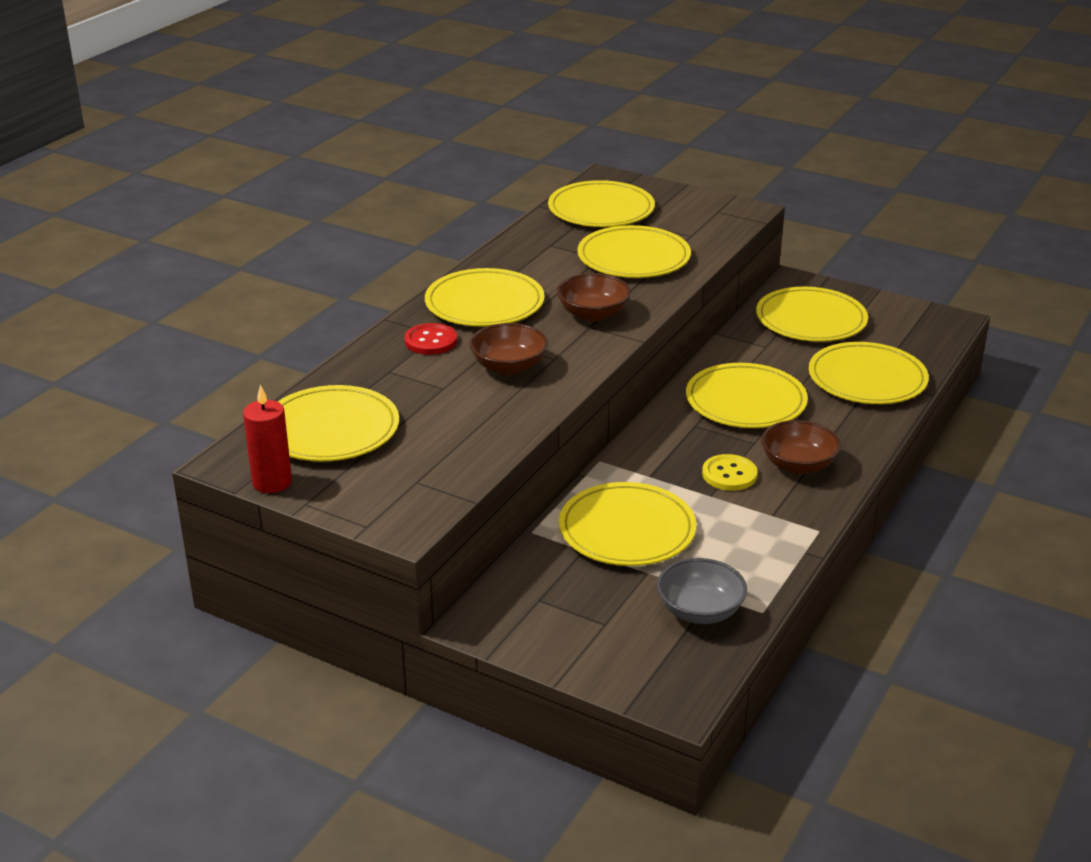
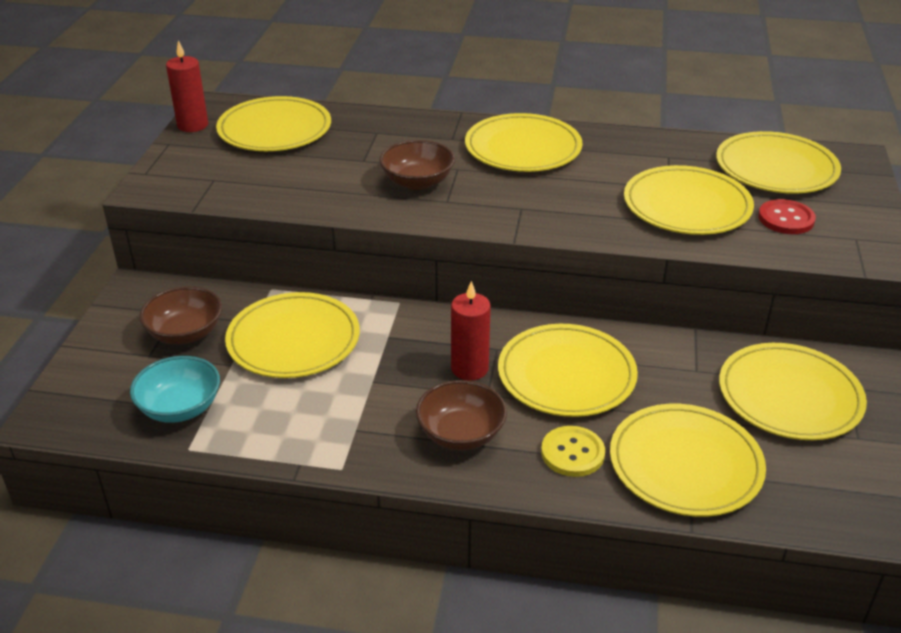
camera: 70 degrees right, 5 degrees up
red button [405,323,457,355] -> red button moved to [758,199,816,234]
brown bowl [557,273,631,321] -> brown bowl moved to [139,286,222,344]
grey bowl [657,558,747,624] -> turquoise bowl [130,356,220,423]
yellow button [702,454,758,491] -> yellow button moved to [541,426,605,477]
none -> red candle [451,281,491,381]

